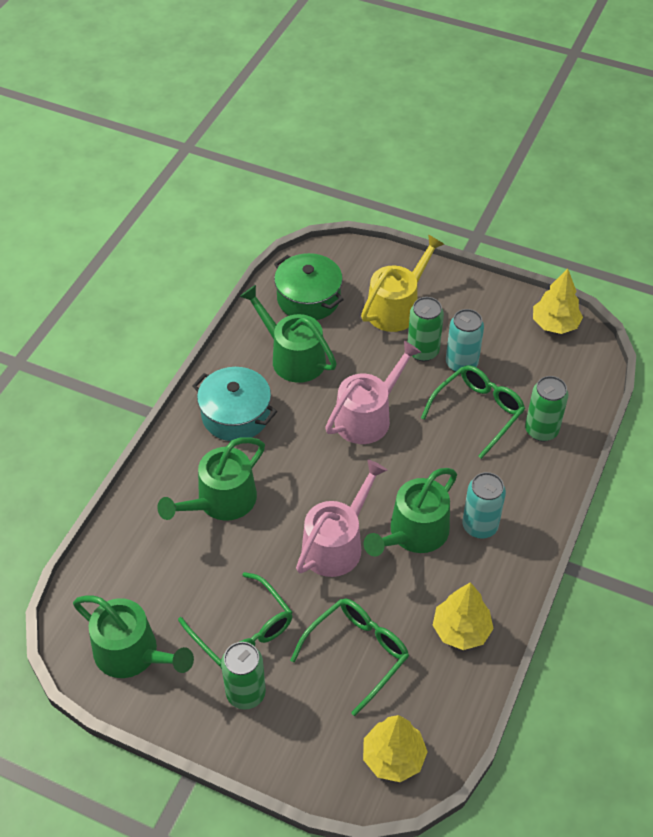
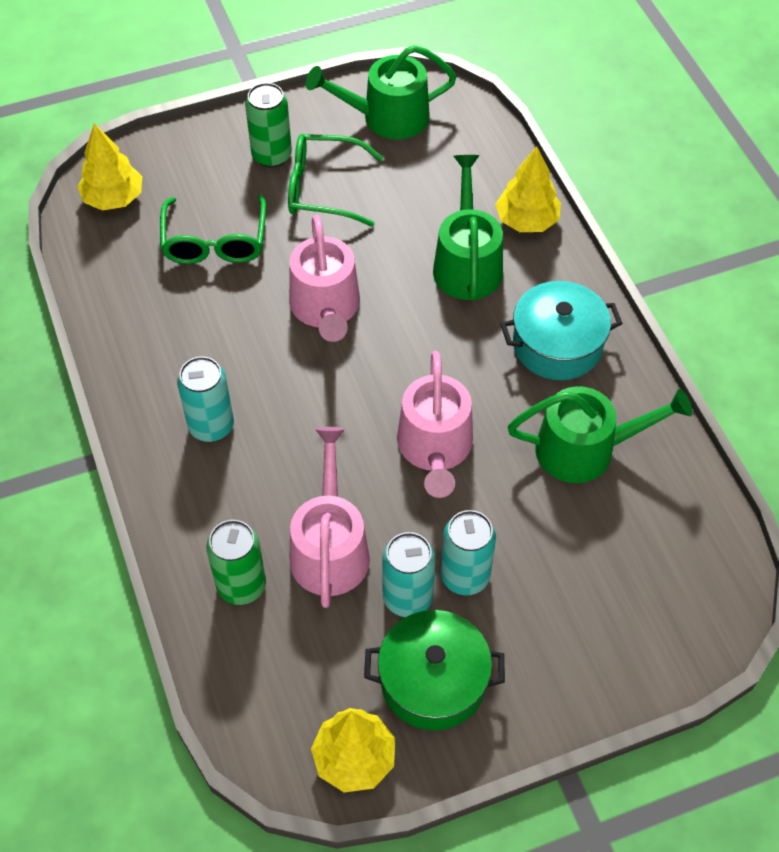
camera: 135 degrees right, 5 degrees up
green pot [274,253,344,320] -> green pot moved to [364,610,505,730]
yellow watering can [361,234,444,332] -> none
green watering can [364,468,457,556] -> none
green can [408,297,444,361] -> turquoise can [441,510,496,595]
green glasses [421,365,525,459] -> pink watering can [290,427,370,608]
yellow tree [433,582,494,650] -> yellow tree moved to [495,146,561,232]

